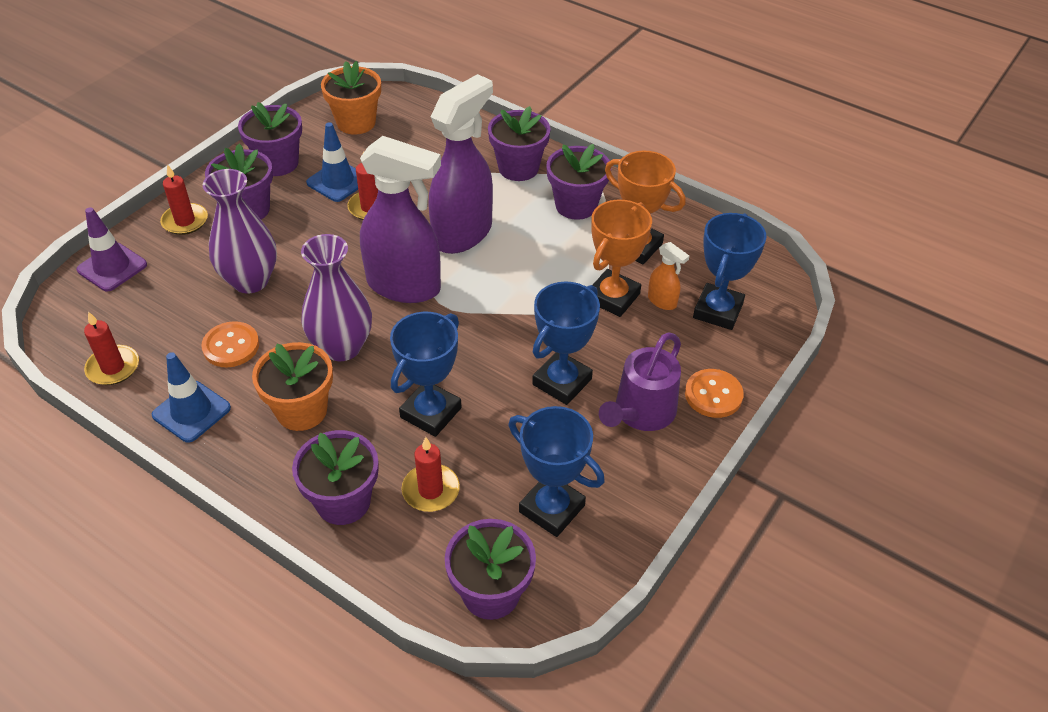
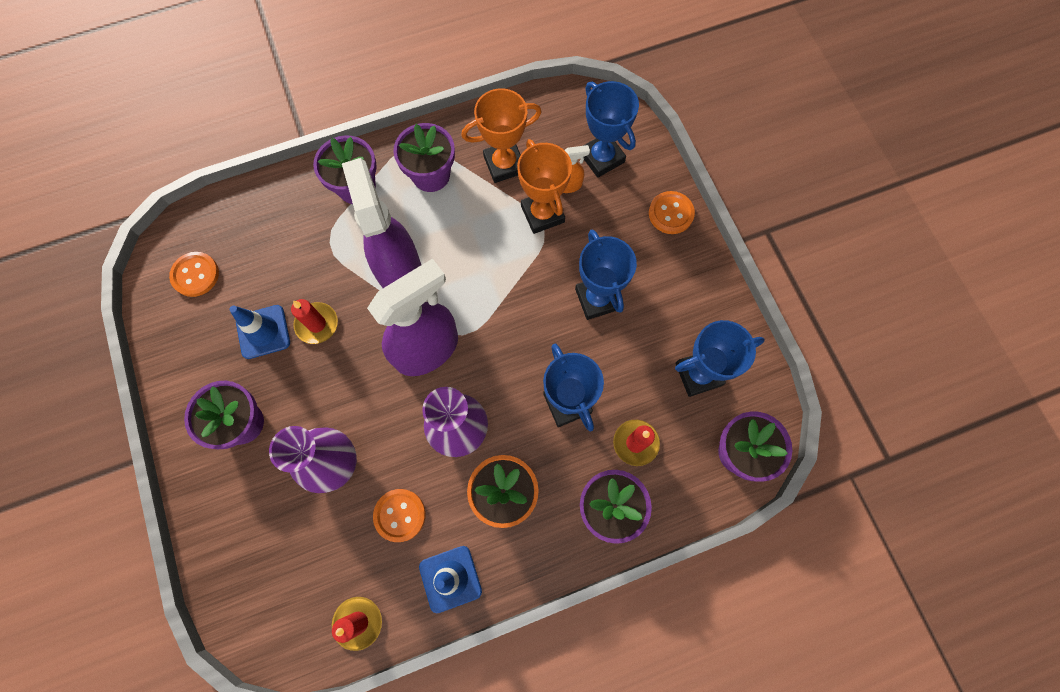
camera: 55 degrees left, 25 degrees up
purple traffic cone [76,207,147,292] -> none
red candle [160,164,208,235] -> none
purple flower pot [238,102,302,176] -> none
orange flower pot [321,61,381,135] -> orange button [169,252,219,297]
purple watering can [599,333,681,431] -> none

